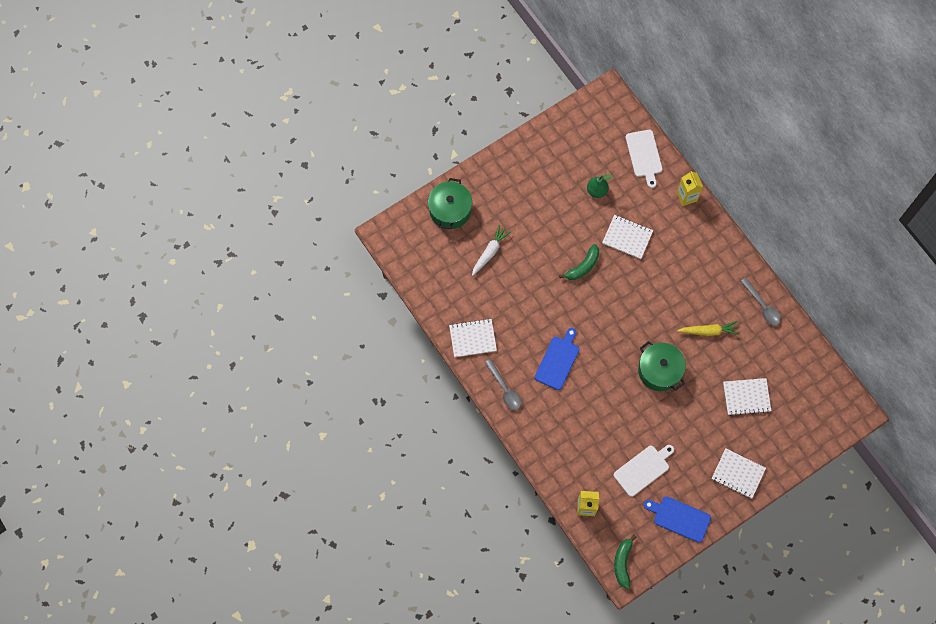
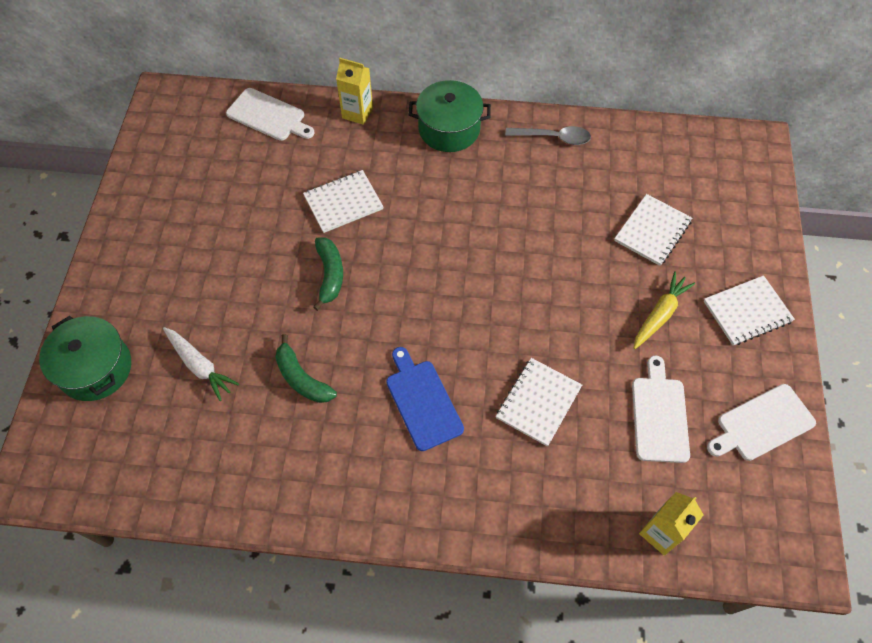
camera: 50 degrees left, 10 degrees down
white notebook [449,319,497,357] -> white notebook moved to [496,358,582,446]
white carrot [472,225,511,276] -> white carrot turned 150 degrees clockwise [163,327,239,401]
grey spoon [485,359,521,410] -> none
green pear [587,175,612,198] -> none
green banana [614,535,637,589] -> green banana moved to [275,334,337,403]
green pot [638,341,686,391] -> green pot moved to [409,80,491,152]
blue cutting board [644,496,711,543] -> white cutting board [707,384,816,461]
yellow carrot [677,321,739,336] -> yellow carrot moved to [634,271,695,349]

